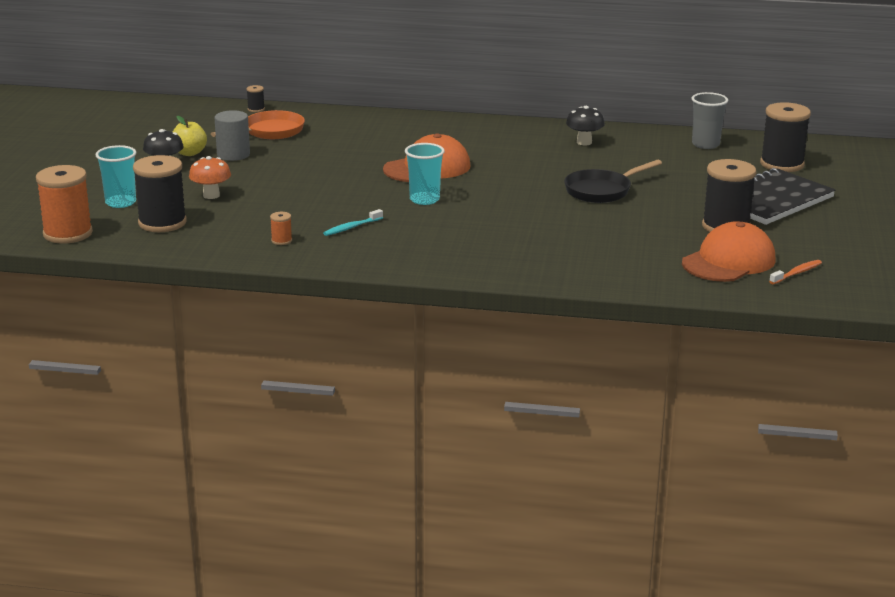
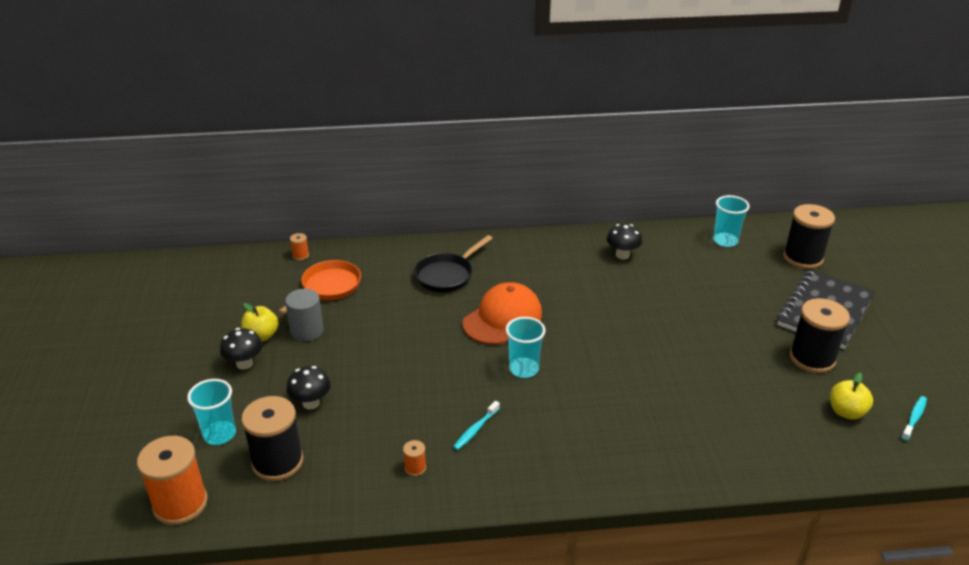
camera: 15 degrees left, 10 degrees up
orange mushroom [189,156,231,199] -> black mushroom [286,366,331,410]
black spool [246,85,265,112] -> orange spool [290,233,309,260]
black pan [564,160,662,203] -> black pan moved to [414,235,493,293]
orange cap [682,221,776,282] -> yellow apple [830,372,873,420]
grey cup [692,92,728,149] -> turquoise cup [713,195,750,247]
orange toothbrush [769,260,822,284] -> turquoise toothbrush [901,396,927,441]

